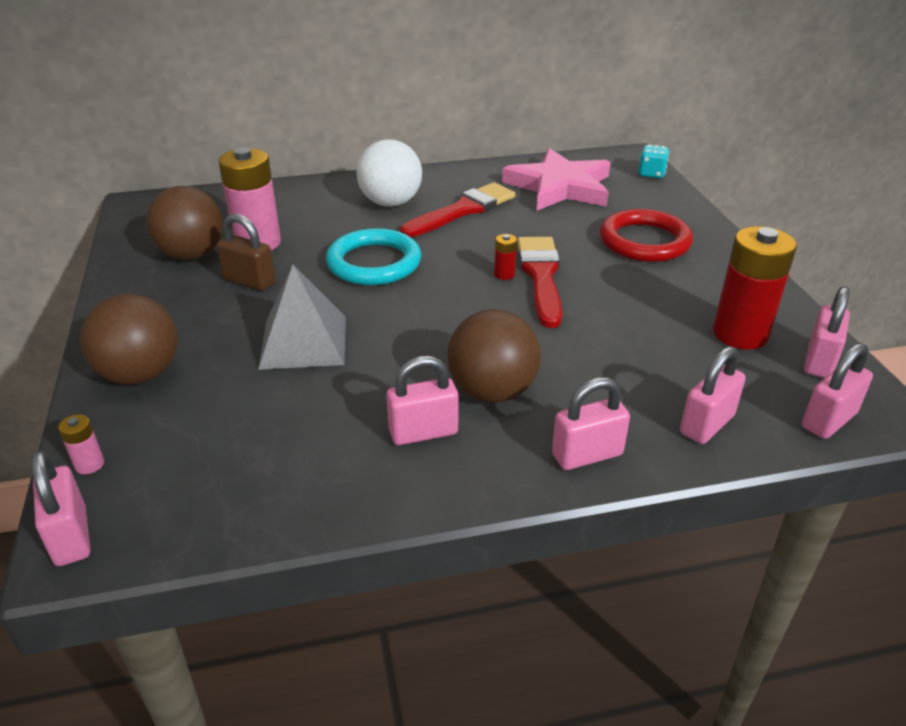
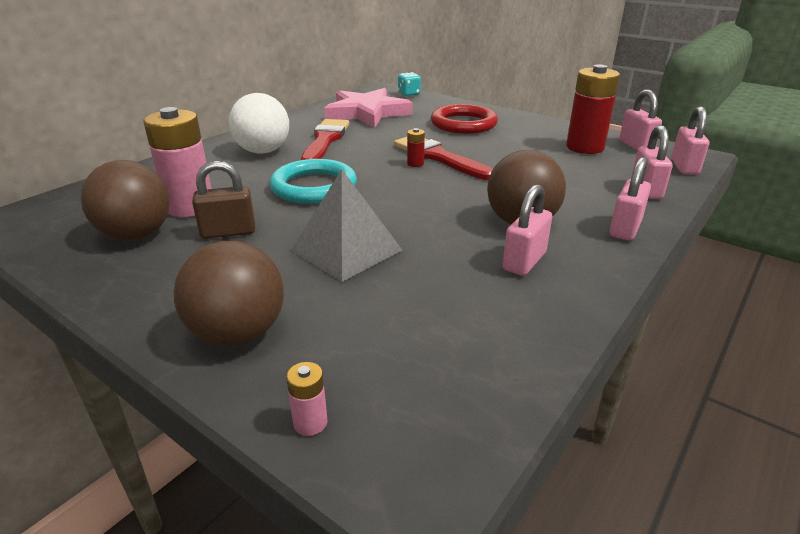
camera: 40 degrees left, 5 degrees down
pink padlock [31,450,91,566] -> none

